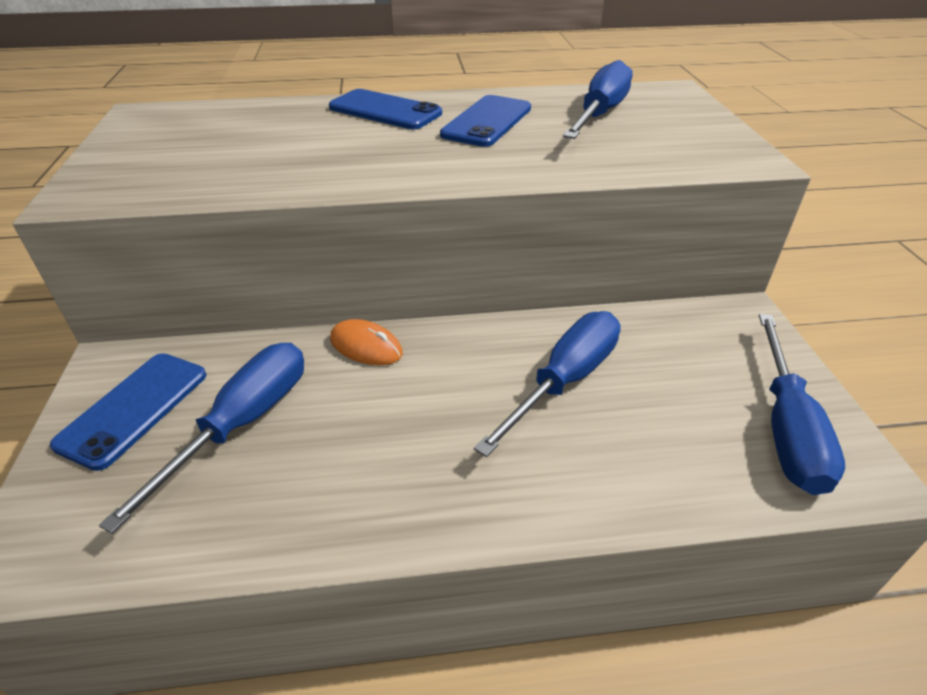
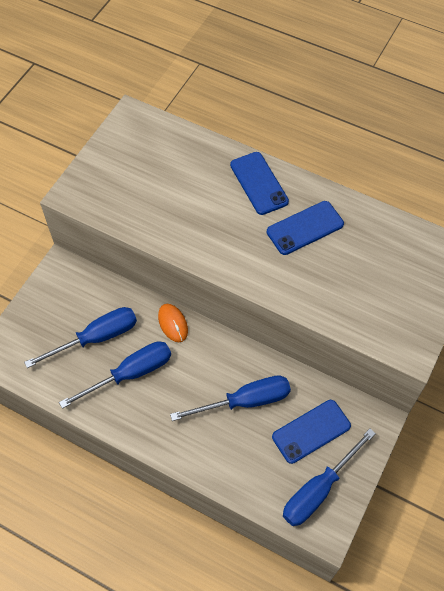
camera: 35 degrees right, 20 degrees up
blue phone [50,353,207,471] -> blue phone moved to [272,400,351,464]
blue screwdriver [563,60,633,139] -> blue screwdriver moved to [59,341,171,409]

